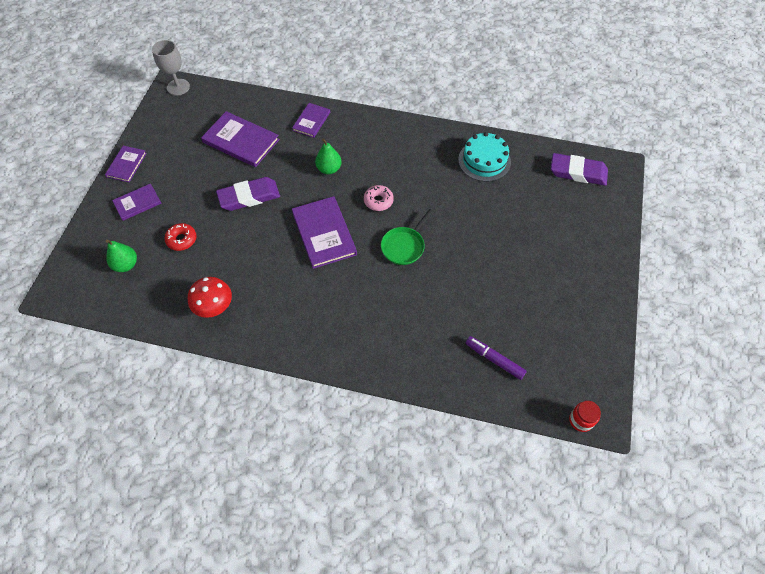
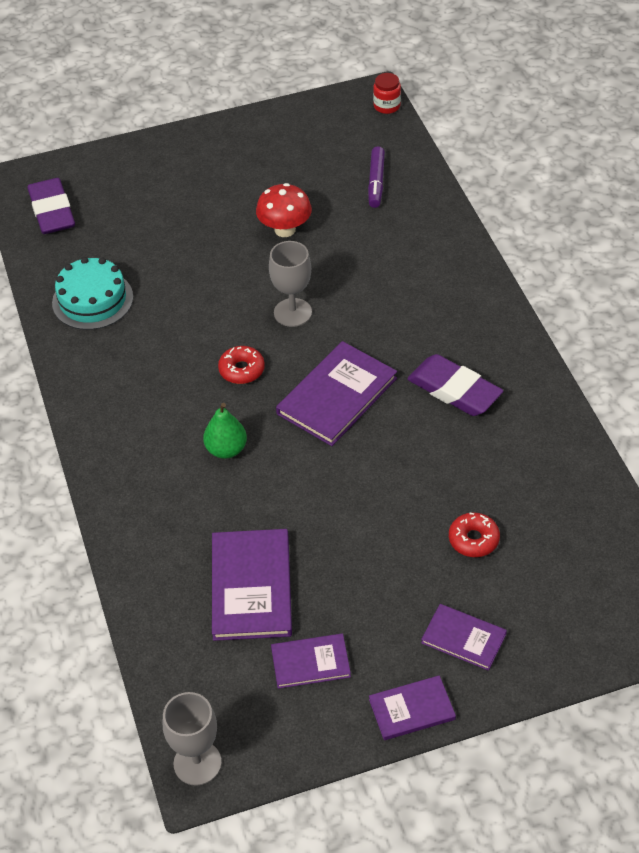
camera: 120 degrees left, 10 degrees down
green pear [106,239,137,272] -> none
red mushroom [188,277,232,318] -> red mushroom moved to [256,183,312,237]
purple eraser [216,177,280,211] -> purple eraser moved to [407,354,503,416]
purple book [292,103,330,138] -> purple book moved to [271,634,351,689]
pink donut [364,185,394,211] -> red donut [218,346,265,384]
green pan [381,209,434,265] -> grey goblet [269,241,312,327]

